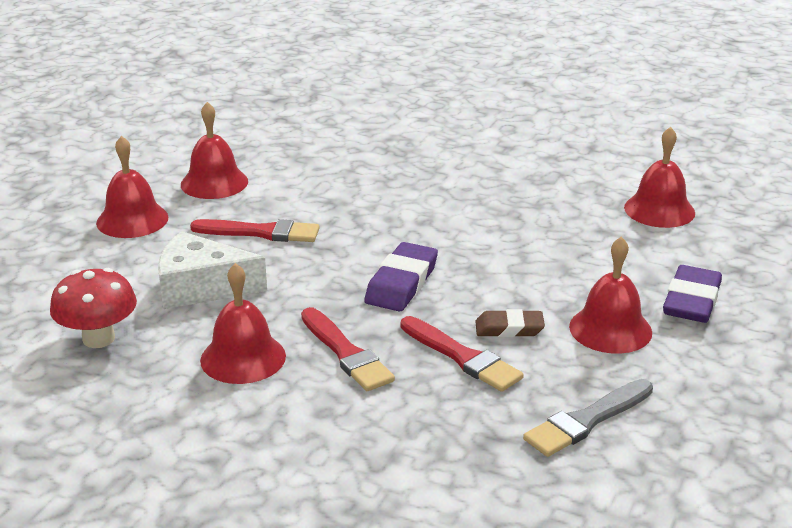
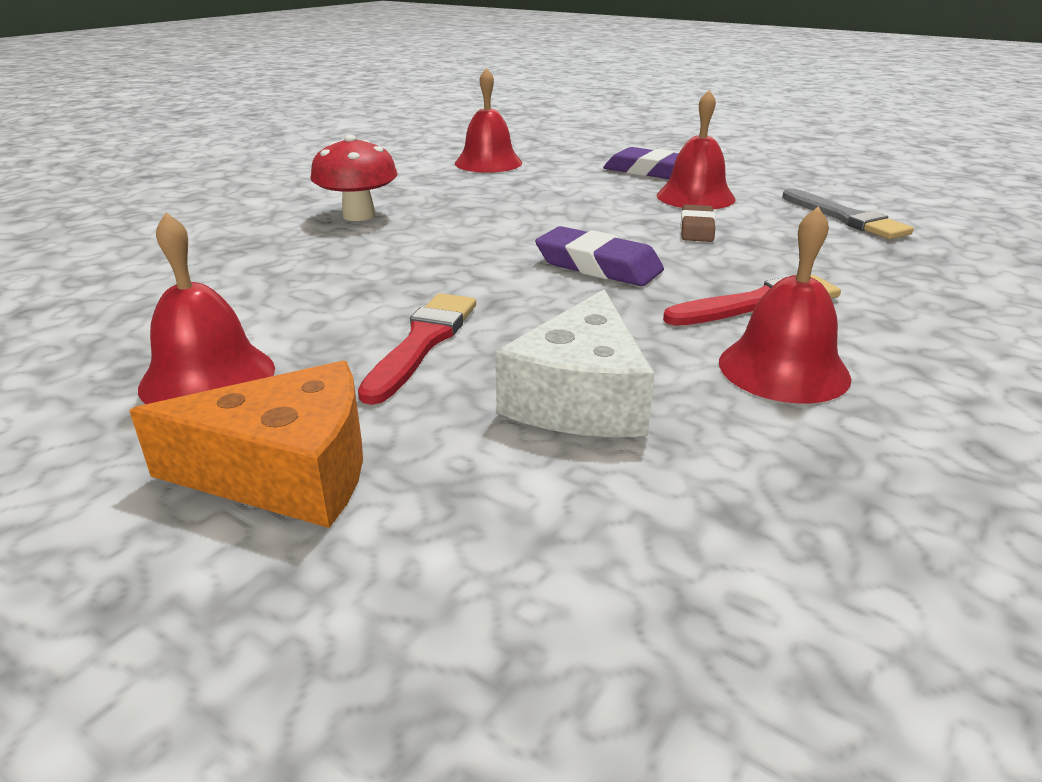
camera: 80 degrees left, 0 degrees up
red mushroom [50,268,137,348] -> red mushroom moved to [310,135,397,221]
red bell [96,136,168,238] -> orange cheese [129,361,363,528]
red brush [401,316,524,392] -> none

